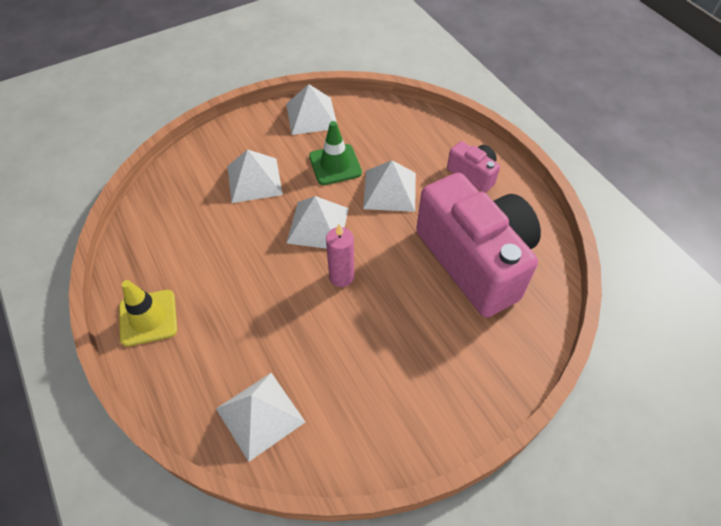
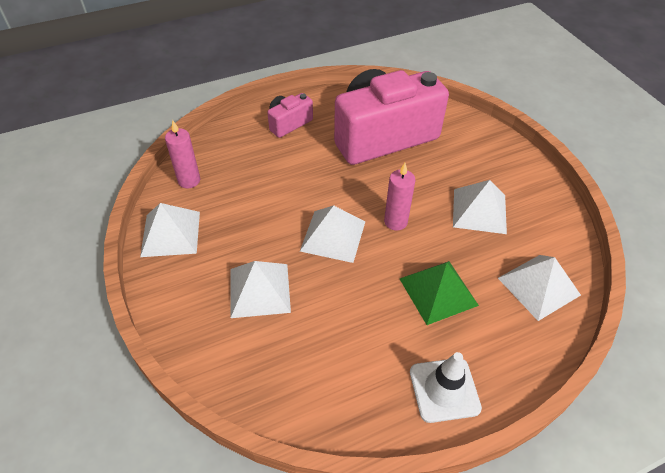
camera: 85 degrees left, 5 degrees down
yellow traffic cone [119,280,177,347] -> white traffic cone [410,352,482,423]
green traffic cone [309,121,362,185] -> none
white pyramid [363,160,416,212] -> white pyramid moved to [453,180,507,234]
none -> pink candle [165,120,200,188]
none -> green pyramid [400,261,479,325]

